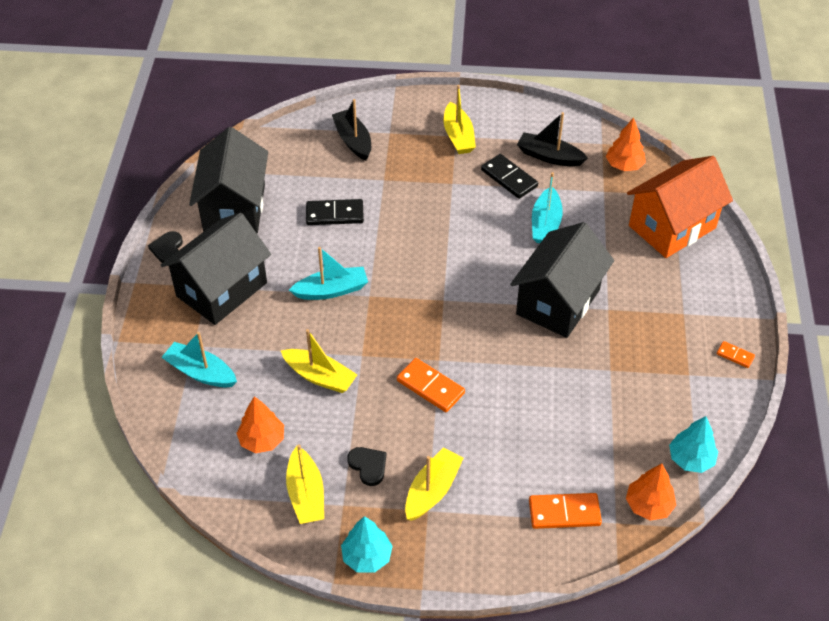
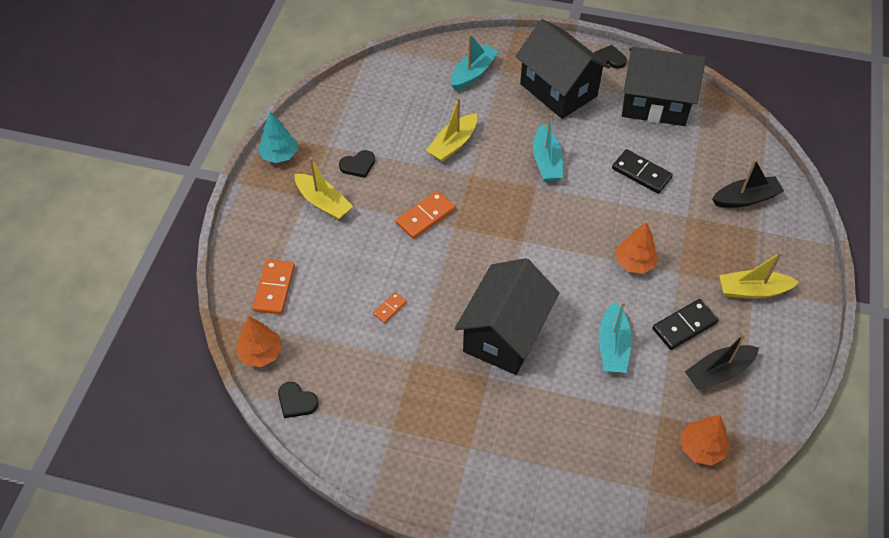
camera: 100 degrees right, 5 degrees up
orange tree [236,396,284,453] -> orange tree moved to [615,222,658,274]
yellow boat [286,444,324,524] -> none
black domino [306,199,364,225] -> black domino turned 60 degrees counterclockwise [612,149,673,194]
black house [510,222,614,338] -> black house turned 75 degrees clockwise [455,258,559,375]
black boat [517,112,588,167] -> black boat turned 150 degrees counterclockwise [685,333,759,390]
turquoise boat [532,172,563,243] -> turquoise boat turned 105 degrees counterclockwise [599,301,632,373]
orange house [627,156,733,258] -> none
turquoise tree [669,416,718,473] -> black heart [278,382,319,418]
orange domino [717,341,755,368] -> orange domino moved to [373,292,407,323]

